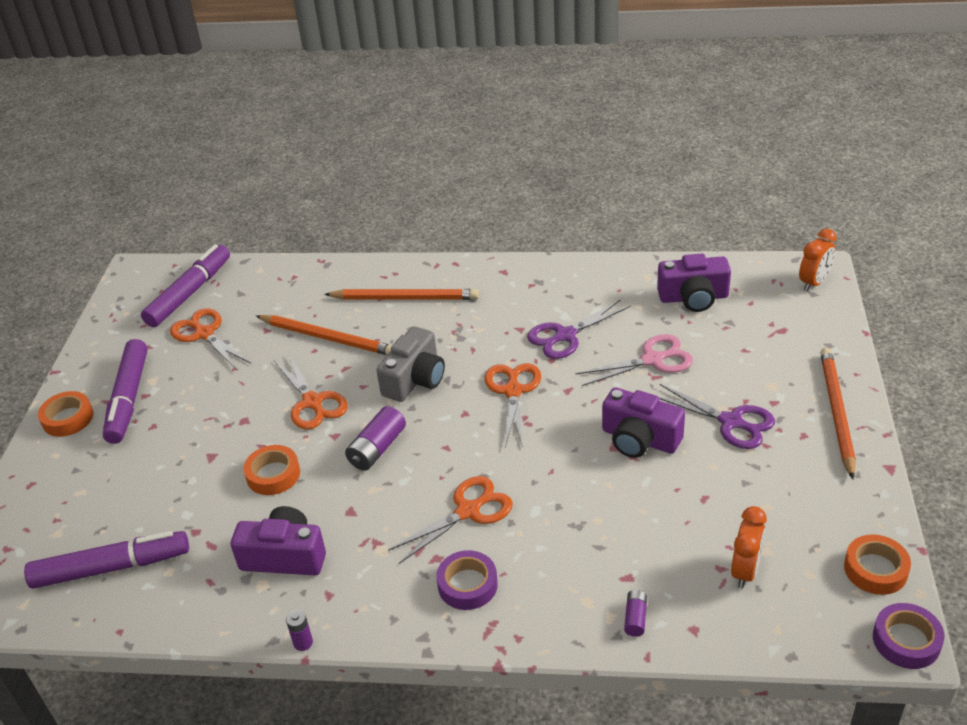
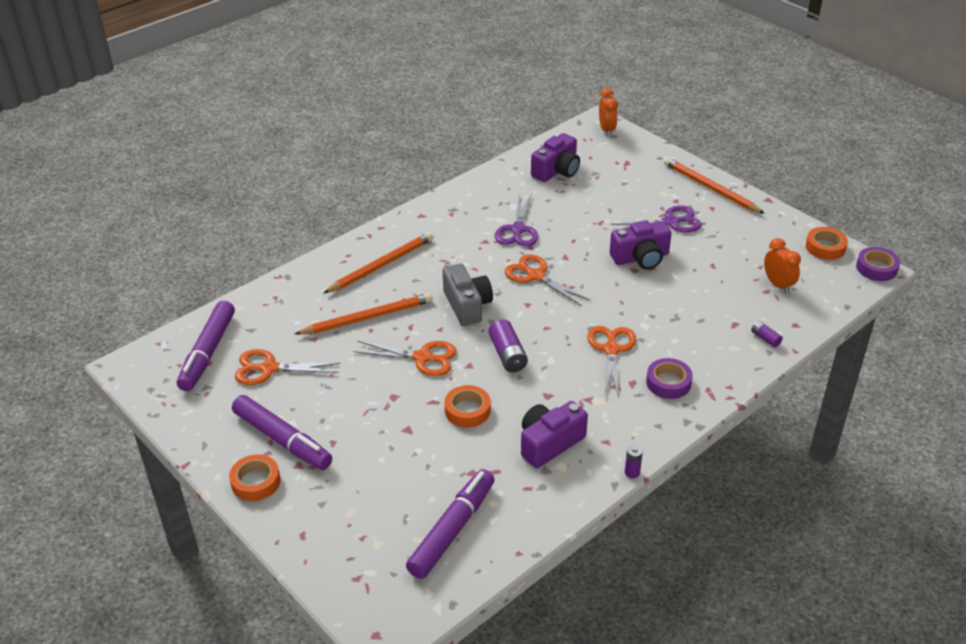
camera: 50 degrees left, 0 degrees up
purple marker [141,244,230,327] -> purple marker turned 150 degrees counterclockwise [177,301,235,391]
pink scissors [575,334,693,386] -> none

